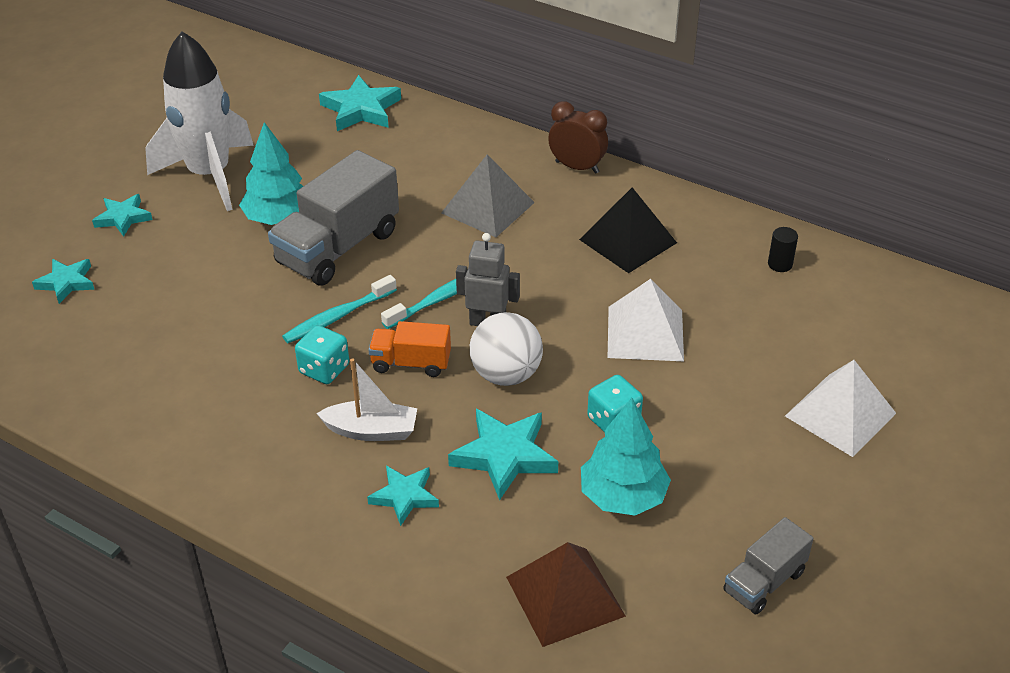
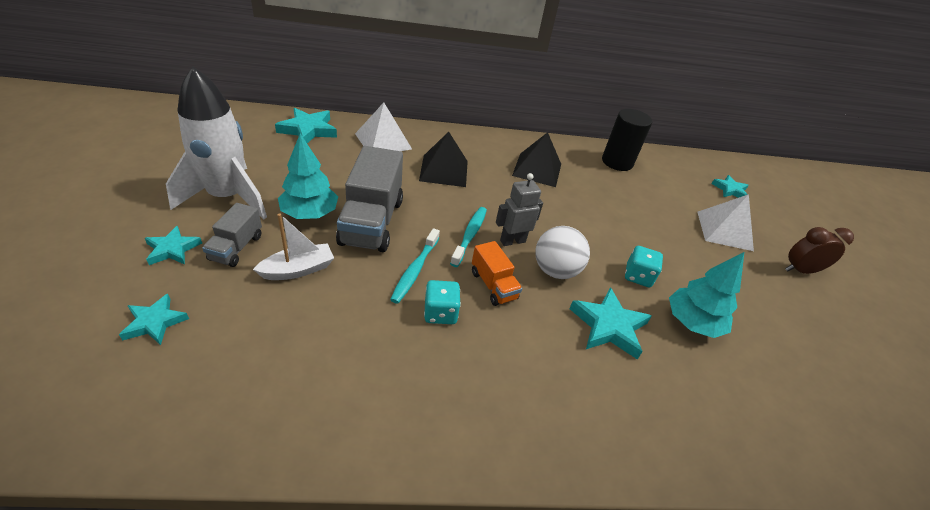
camera: 40 degrees left, 0 degrees up
white boat [316,358,417,441] -> white boat moved to [253,213,334,280]
turquoise star [367,466,439,526] -> turquoise star moved to [712,175,749,198]
orange truck [368,321,451,377] -> orange truck turned 90 degrees counterclockwise [472,241,522,306]
grey pyramid [441,155,535,237] -> black pyramid [419,132,468,187]
brown pyramid [506,542,626,647] -> none
brown clock [548,101,608,174] -> brown clock moved to [785,227,854,274]
white pyramid [608,279,684,361] -> white pyramid moved to [355,102,412,151]
grey truck [723,517,813,614] -> grey truck moved to [202,203,262,267]
black cylinder [768,227,798,272] -> black cylinder [602,109,652,171], size x2.23

